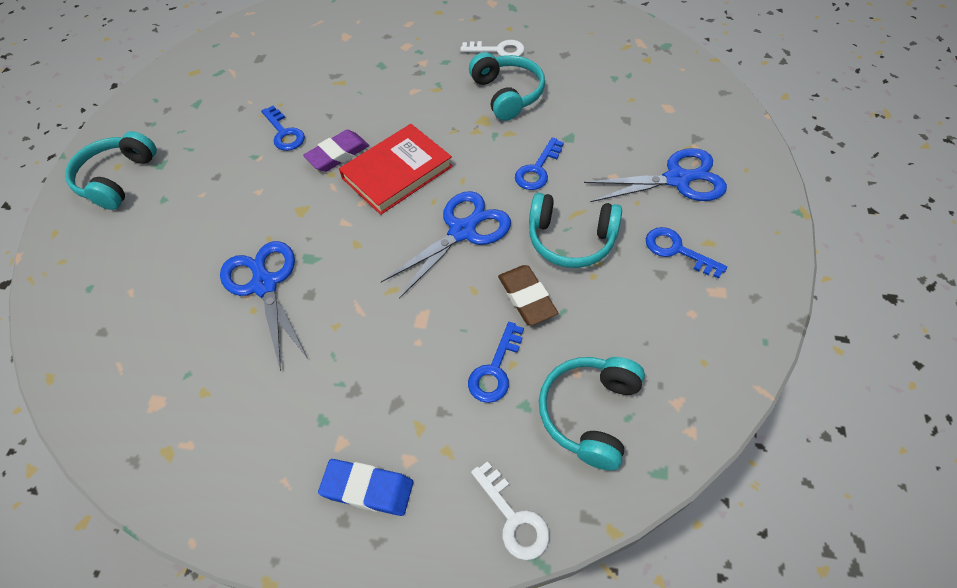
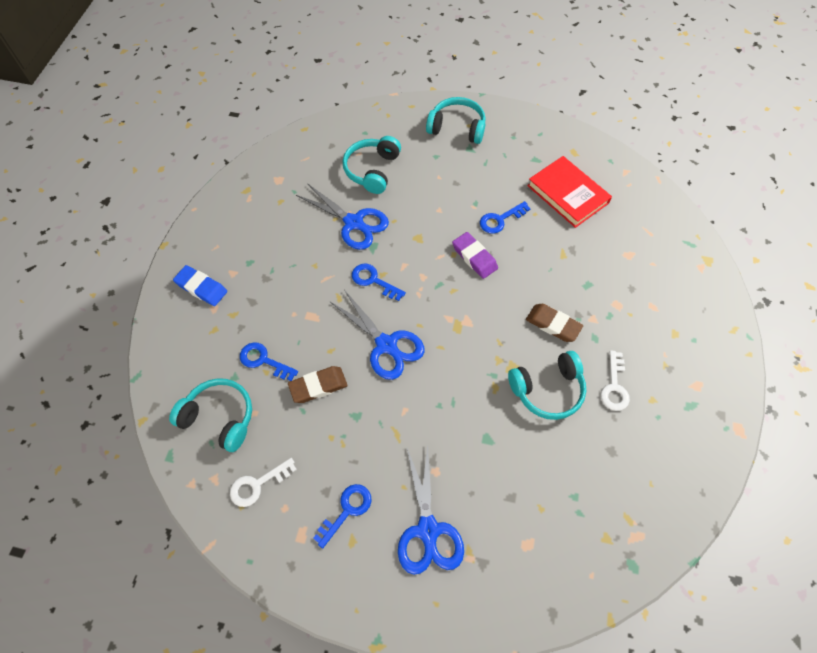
camera: 90 degrees right, 5 degrees up
blue scissors [220,241,308,371] -> blue scissors turned 60 degrees clockwise [296,183,389,250]
blue eraser [318,459,413,516] -> blue eraser turned 75 degrees counterclockwise [173,265,227,306]
red book [339,124,453,215] -> red book moved to [527,156,612,228]
white key [471,461,550,560] -> white key moved to [230,458,297,507]
blue key [515,137,564,190] -> blue key moved to [352,264,406,301]
turquoise headphones [529,193,622,268] -> turquoise headphones moved to [343,136,401,194]
none -> brown eraser [526,304,583,342]

